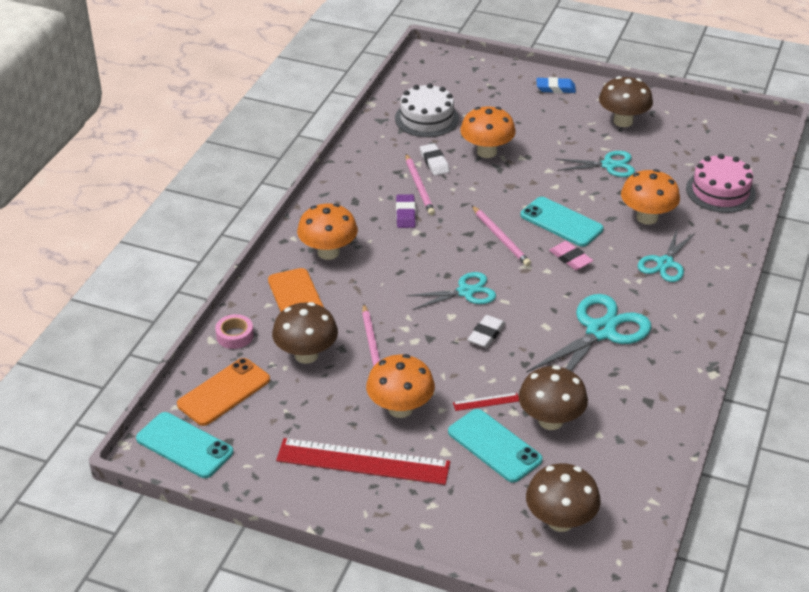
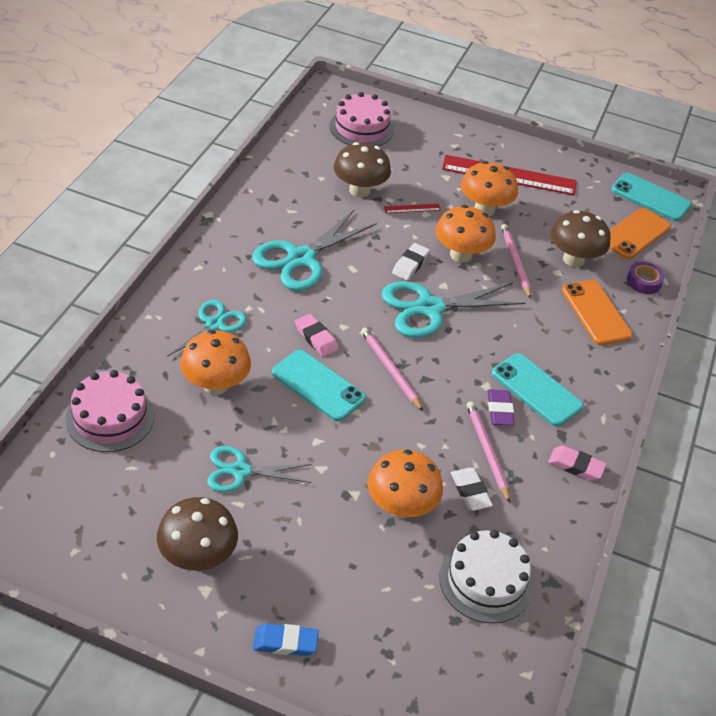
camera: 175 degrees right, 5 degrees up
pink tape [215,314,254,349] -> purple tape [627,262,665,294]
orange mushroom [297,203,358,260] -> orange mushroom moved to [435,205,496,263]
turquoise scissors [406,272,496,310] -> turquoise scissors [381,281,526,338], size x1.61
turquoise phone [448,409,543,483] -> turquoise phone moved to [492,353,583,427]
brown mushroom [526,463,601,532] -> pink cake [330,92,394,146]
none -> pink eraser [548,446,607,481]

